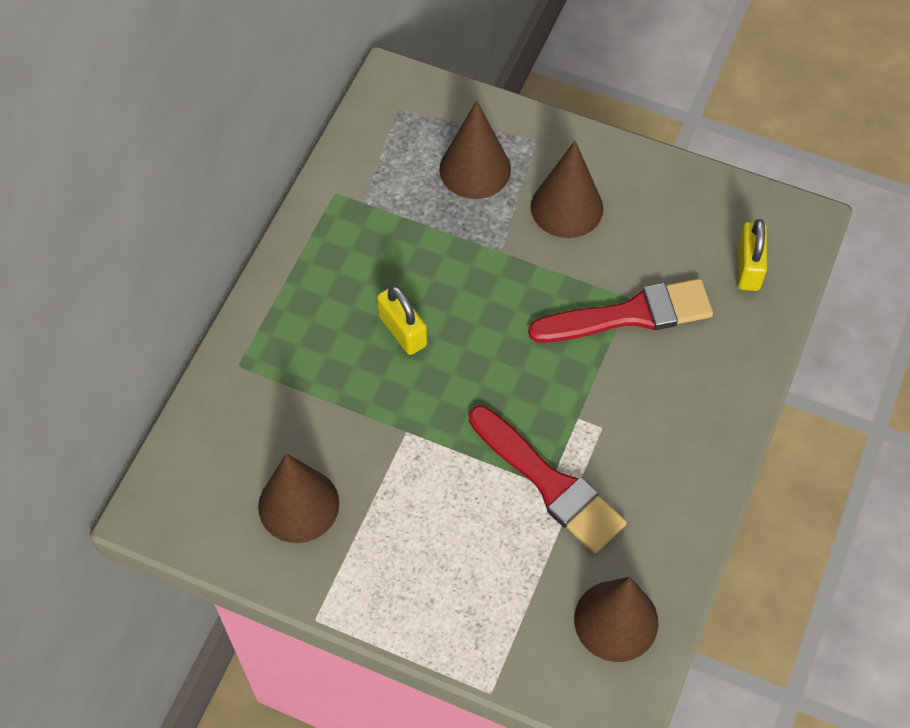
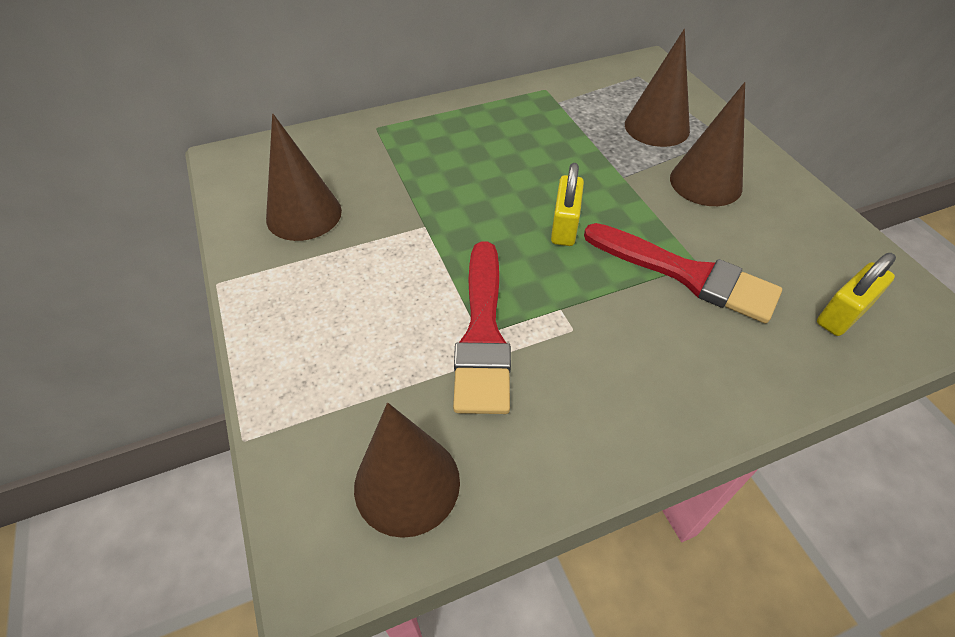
camera: 45 degrees right, 10 degrees down
yellow padlock [377,285,427,355] -> yellow padlock moved to [551,163,584,246]

